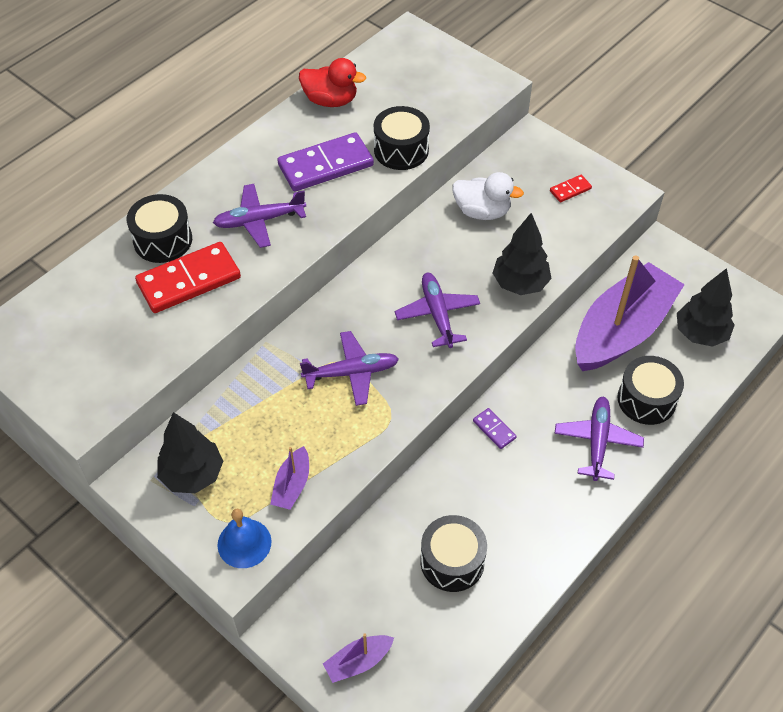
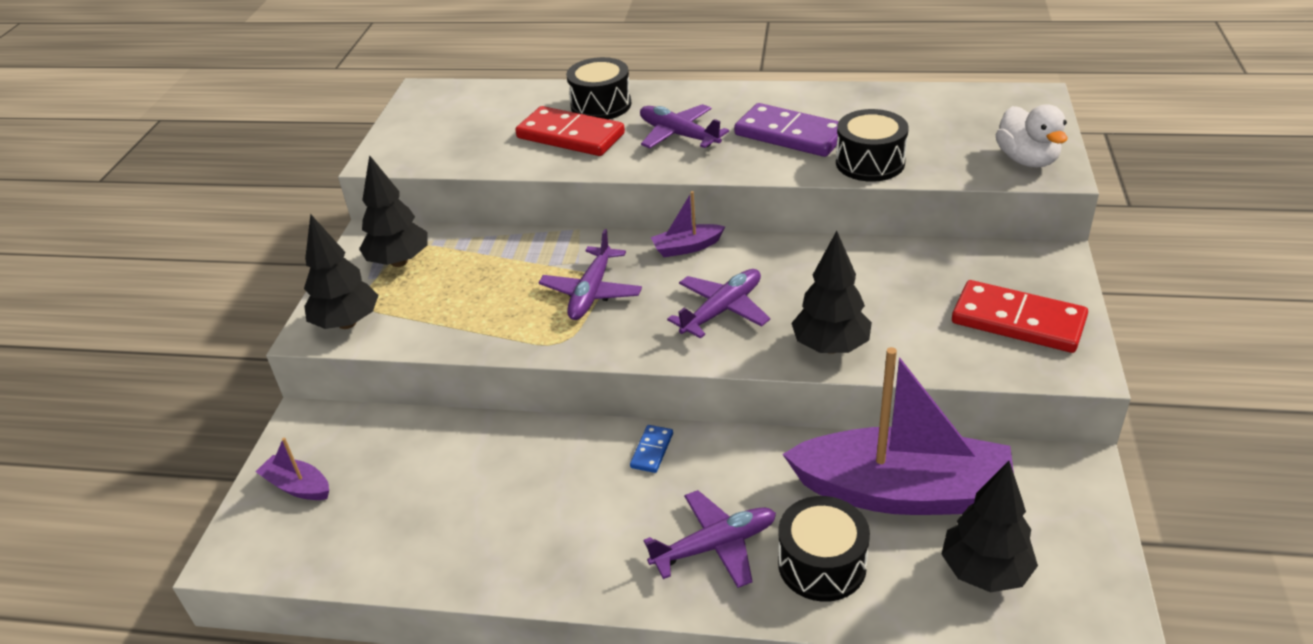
camera: 60 degrees right, 15 degrees down
blue bell [218,509,272,568] -> black tree [304,214,379,329]
purple boat [270,446,309,510] -> purple boat moved to [650,191,725,257]
red duck [299,58,366,107] -> none
purple plane [300,331,399,406] -> purple plane turned 60 degrees clockwise [539,229,642,320]
black drum [420,515,487,592] -> none
white duck [452,172,524,220] -> white duck moved to [996,104,1068,167]
purple domino [473,408,517,449] -> blue domino [630,425,673,473]
red domino [550,175,592,202] -> red domino [952,280,1088,353], size x2.18

